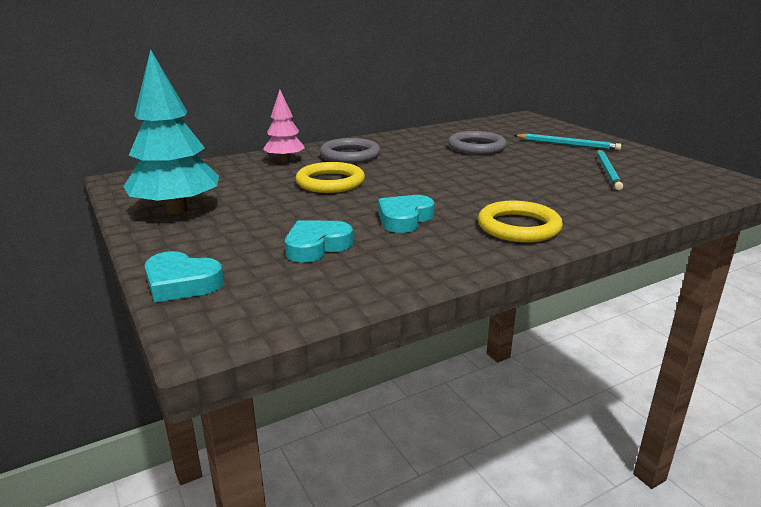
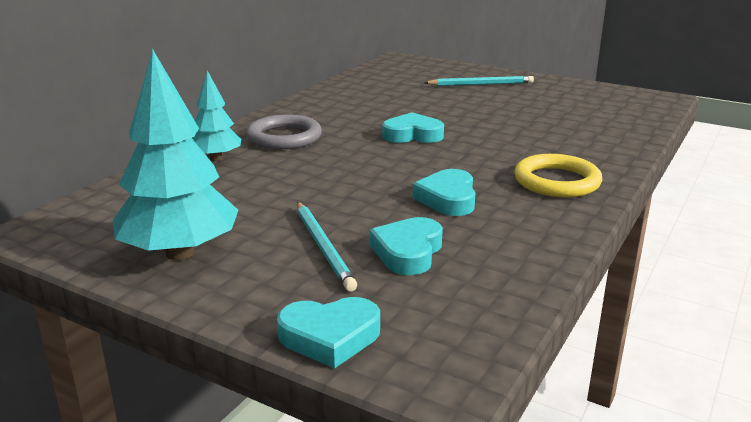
camera: 30 degrees left, 0 degrees up
pink tree [263,90,305,162] -> turquoise tree [192,71,241,161]
yellow ring [296,162,365,193] -> none
grey ring [448,131,507,155] -> none
turquoise pencil [597,150,623,190] -> turquoise pencil moved to [297,202,357,291]
none -> turquoise heart [382,112,444,143]

